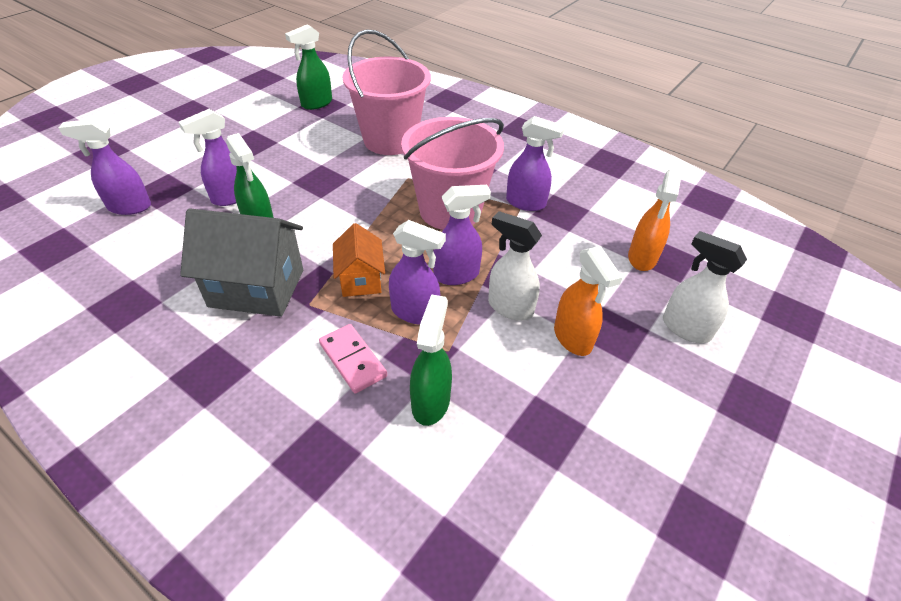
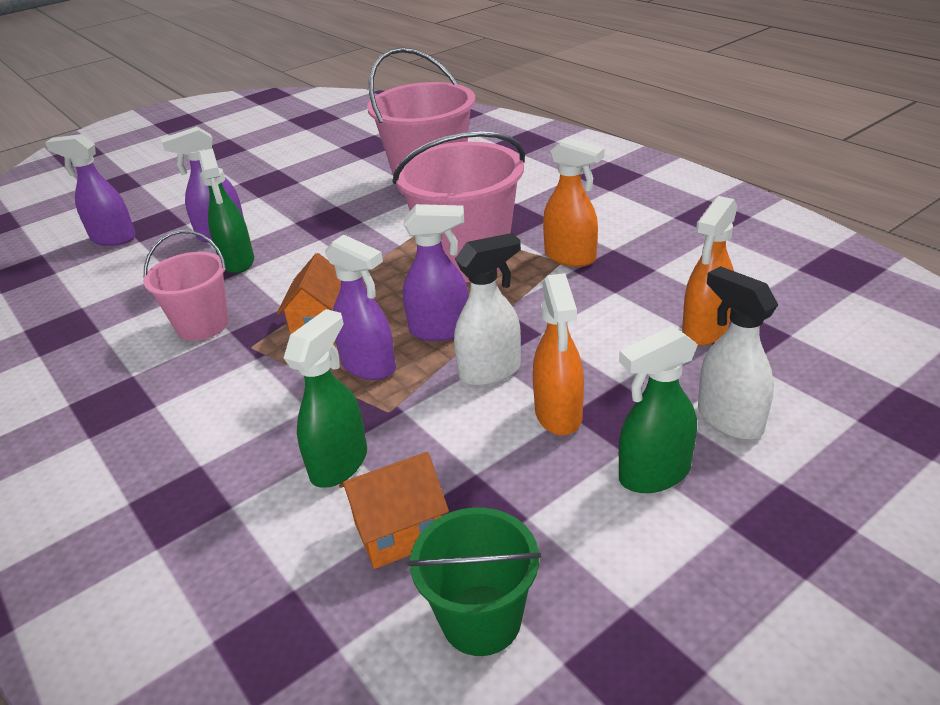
camera: 20 degrees right, 10 degrees down
grey house [180,208,303,317] -> pink bucket [143,230,228,341]
green spray bottle [285,24,332,110] -> green spray bottle moved to [619,326,698,493]
pink domino [319,324,387,393] -> none
white spray bottle [488,211,542,321] -> white spray bottle turned 105 degrees clockwise [454,233,521,386]
purple spray bottle [506,116,565,211] -> orange spray bottle [543,137,604,267]
none -> orange house [339,452,449,569]
none -> green bucket [408,507,542,656]

